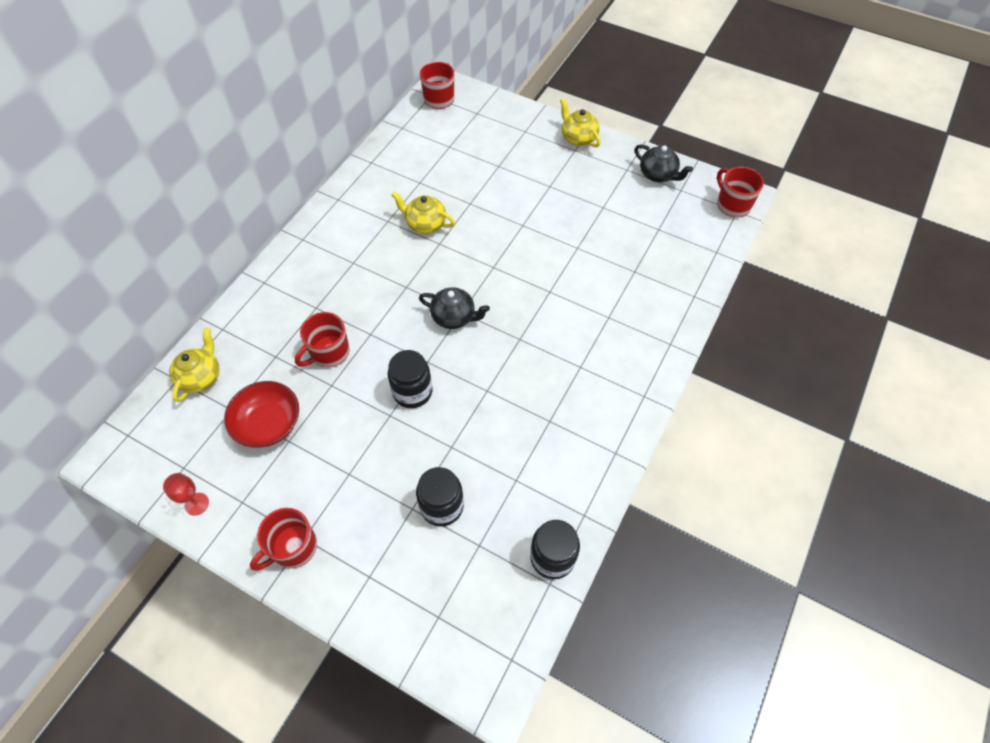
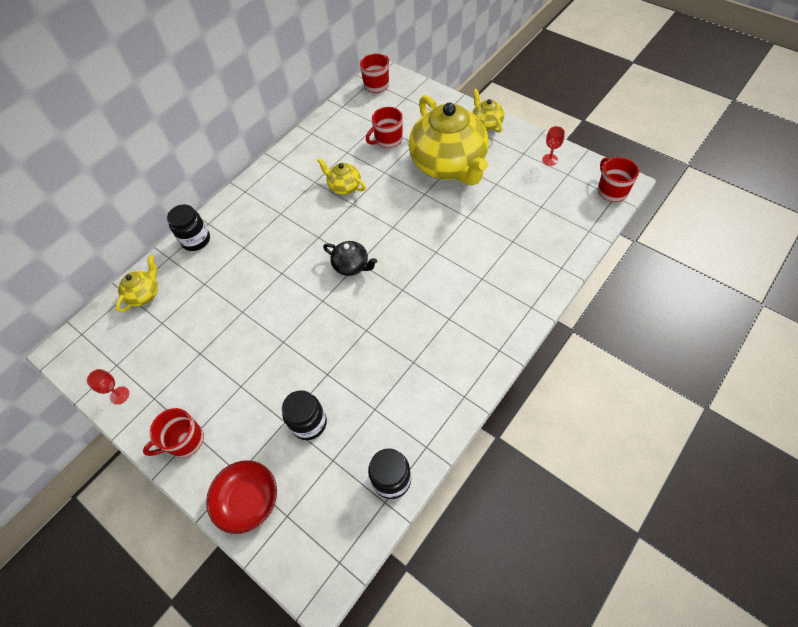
camera: 15 degrees right, 0 degrees up
red bowl [224,381,299,447] -> red bowl moved to [206,460,277,534]
red mug [295,312,350,367] -> red mug moved to [366,107,403,148]
black jar [388,350,432,408] -> black jar moved to [167,204,210,251]
black teapot [634,144,693,182] -> red goblet [542,126,565,166]
none -> yellow teapot [409,95,489,185]

